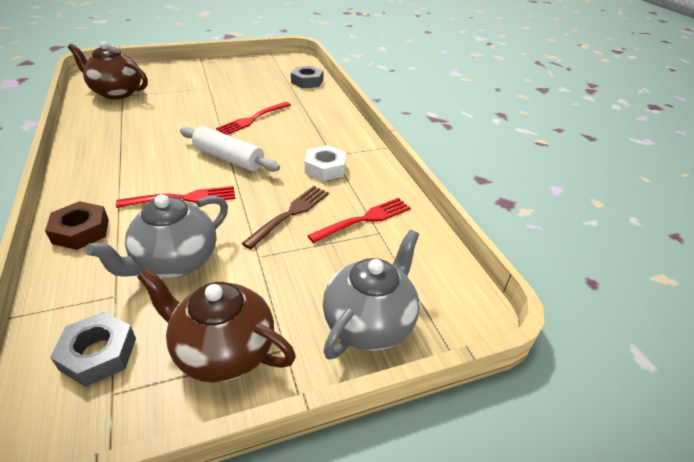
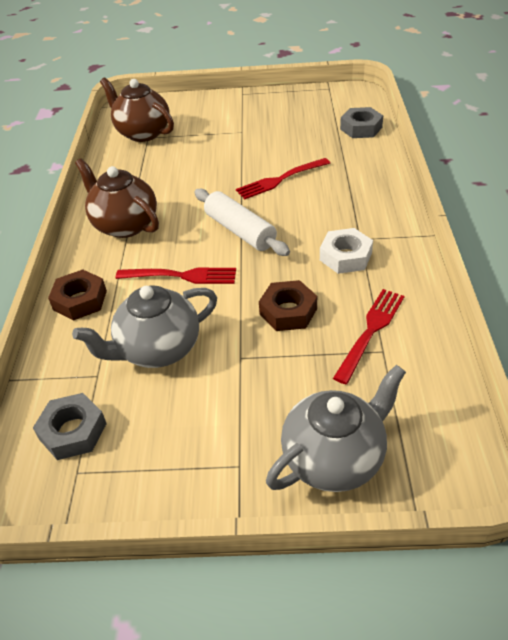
camera: 25 degrees right, 5 degrees up
brown teapot [137,268,296,383] -> brown teapot moved to [75,158,159,238]
brown fork [242,186,329,249] -> brown nut [259,280,317,331]
red fork [307,198,411,243] -> red fork turned 45 degrees counterclockwise [333,289,404,384]

